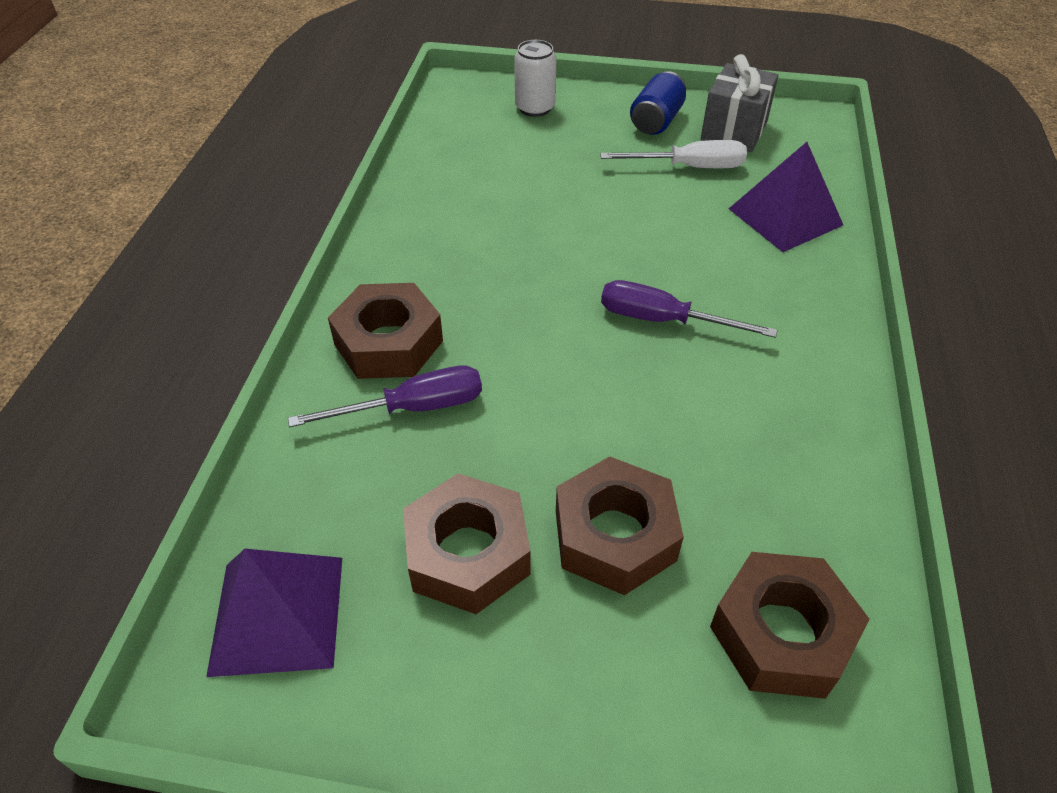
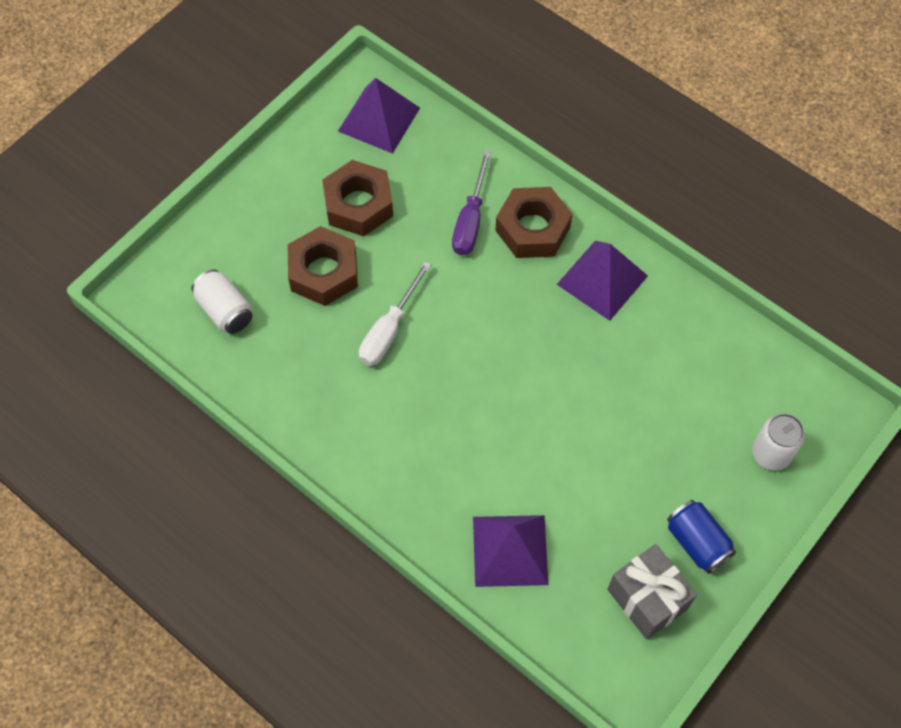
camera: 120 degrees right, 15 degrees up
white screwdriver [600,140,747,168] -> white screwdriver moved to [359,261,431,366]
purple screwdriver [601,280,778,338] -> none
brown nut [710,552,870,699] -> white can [191,269,253,334]
none -> purple pyramid [557,241,648,321]

